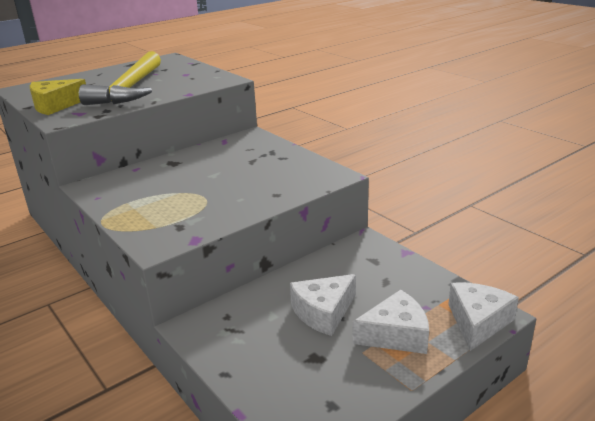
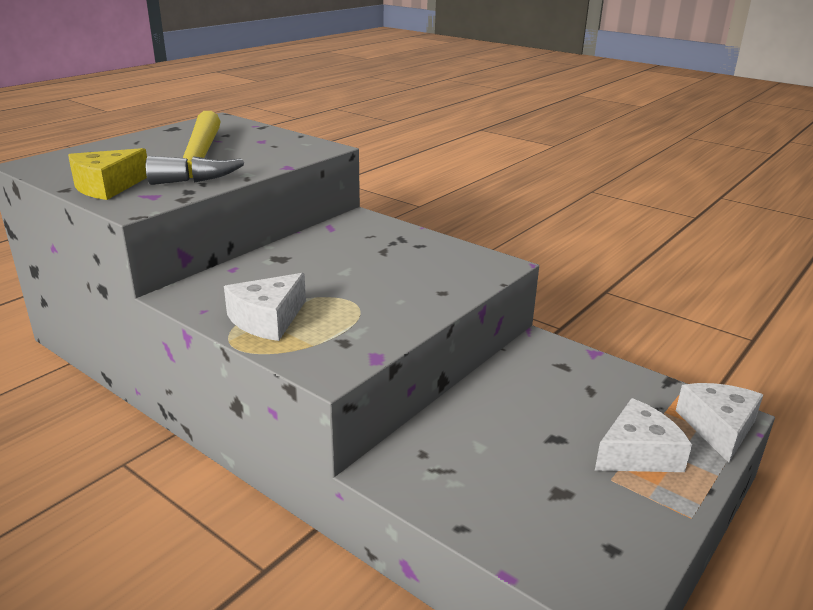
camera: 15 degrees left, 0 degrees up
white cheese [290,274,356,336] -> white cheese moved to [224,273,306,341]

